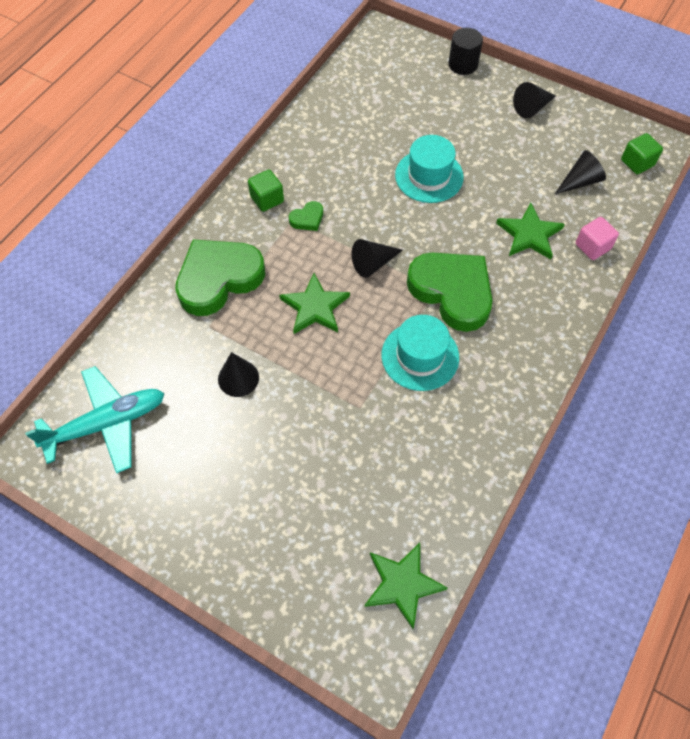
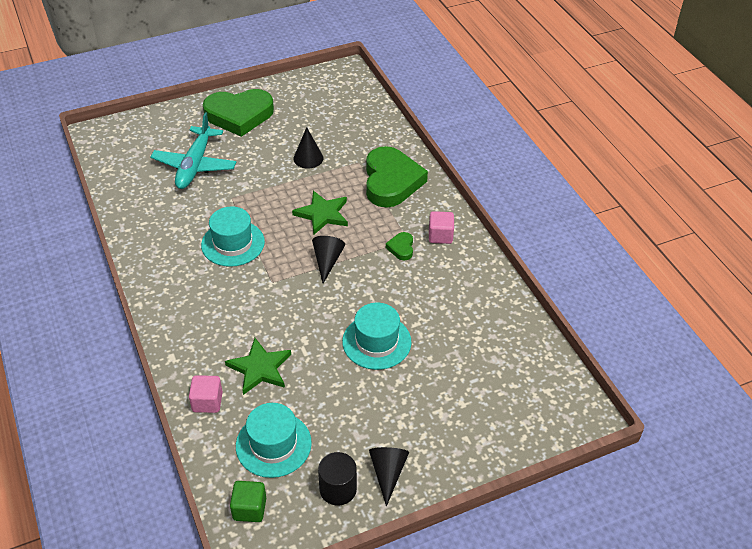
camera: 125 degrees right, 15 degrees down
turquoise plane [25,366,165,473] -> turquoise plane moved to [150,112,236,189]
green cube [248,169,284,212] -> pink cube [429,211,454,244]
green star [364,543,448,629] -> none
green heart [407,253,492,332] -> green heart moved to [203,89,274,137]
black cylinder [449,28,483,75] -> black cylinder moved to [318,452,357,506]
black cone [554,150,606,195] -> turquoise hat [236,403,312,478]

